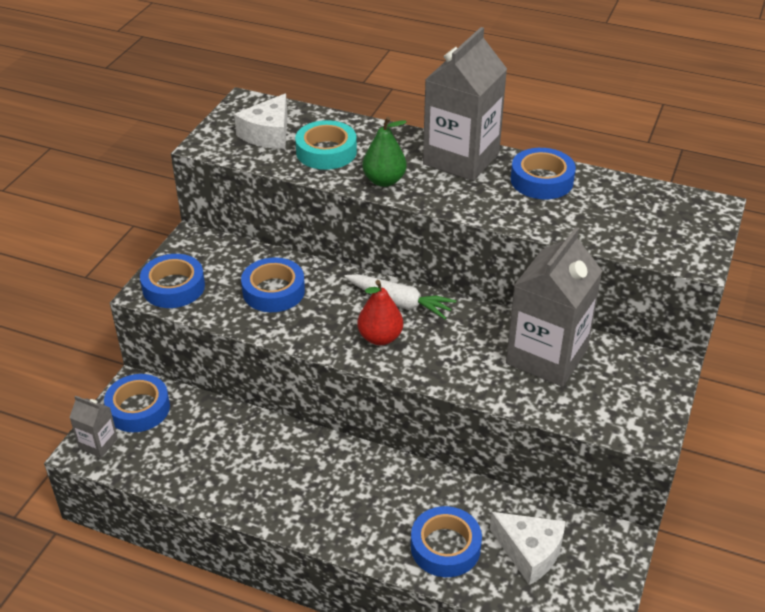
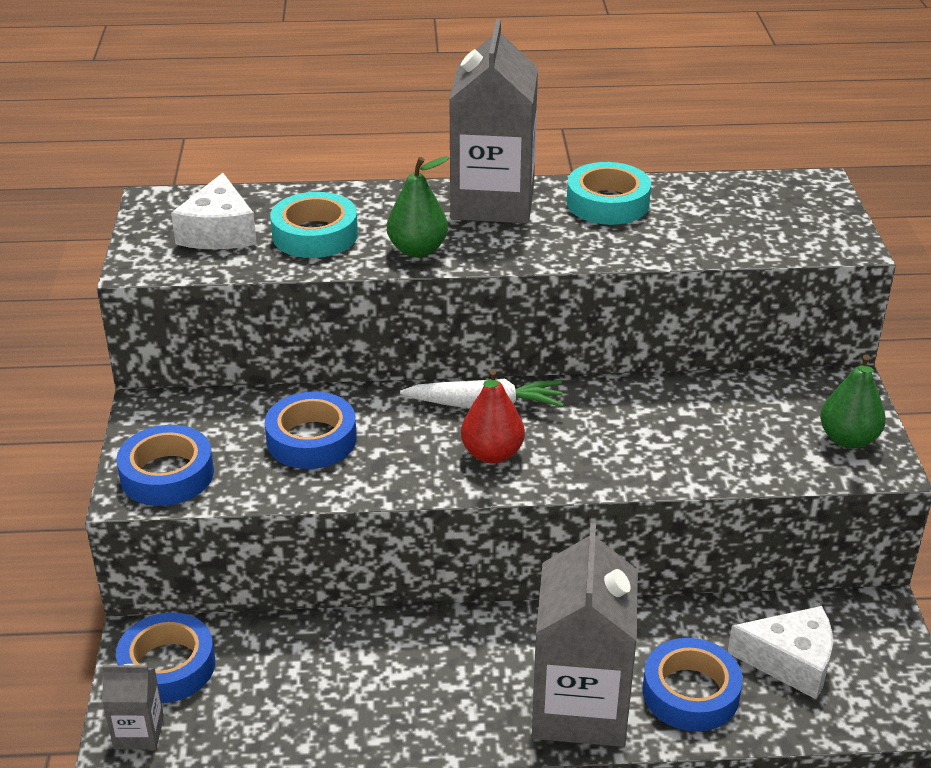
camera: 25 degrees left, 5 degrees down
grey carton [506,228,602,387] -> grey carton moved to [532,523,638,747]
blue tape [511,148,576,199] -> turquoise tape [567,162,651,225]
none -> green pear [820,354,886,449]

